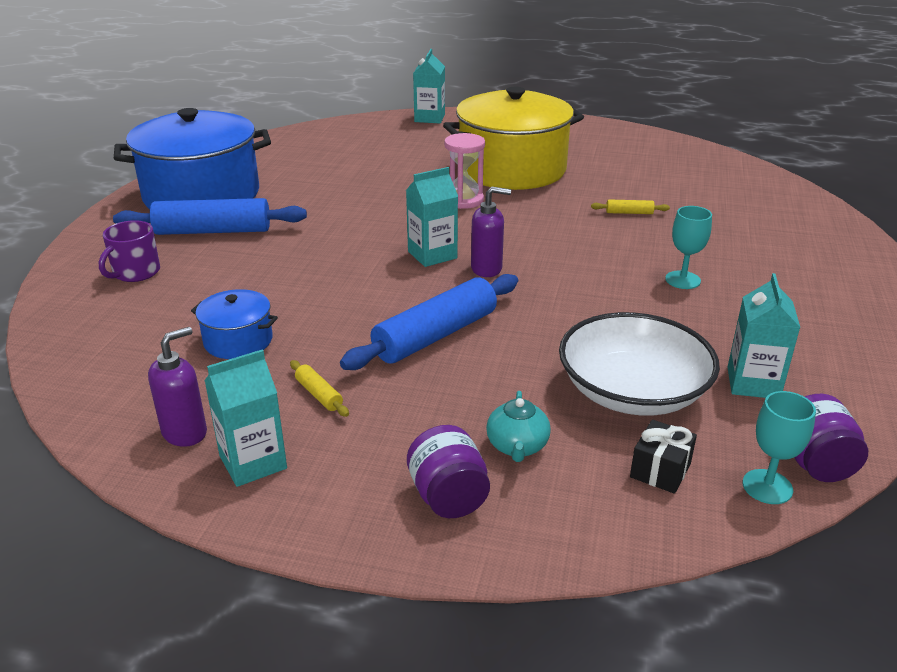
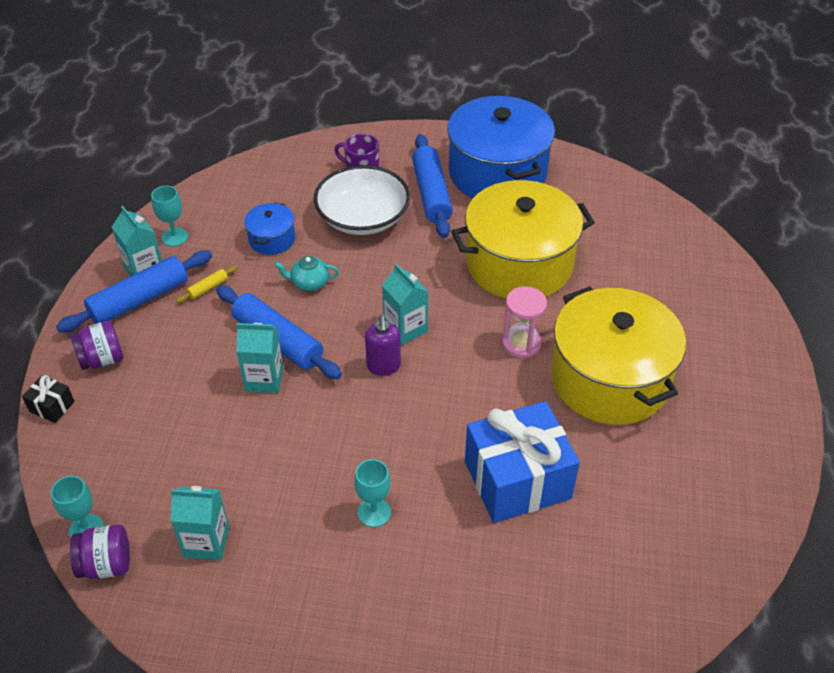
camera: 85 degrees right, 15 degrees up
purple soap dispenser [148,327,207,447] -> turquoise goblet [151,186,188,246]
turquoise carton [413,49,445,123] -> turquoise carton moved to [236,323,283,393]
turquoise teapot [486,391,551,462] -> turquoise teapot moved to [274,256,339,291]
white bowl [559,312,720,416] -> white bowl moved to [314,165,410,235]
yellow rolling pin [591,200,670,214] -> blue gift [465,401,580,523]
black gift [630,420,697,494] -> black gift moved to [22,375,74,423]
none -> blue rolling pin [56,250,212,332]
none -> yellow pot [451,180,595,299]

